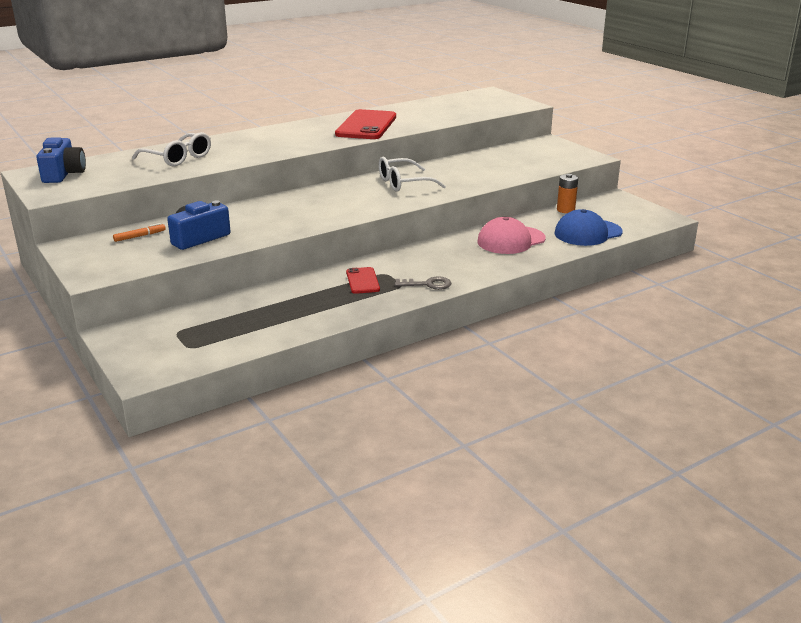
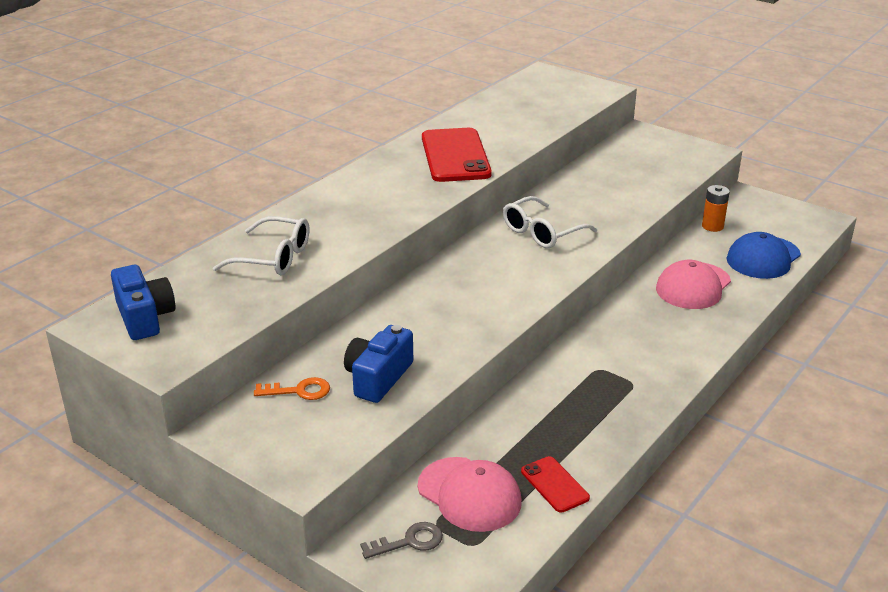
camera: 20 degrees left, 5 degrees up
orange marker [113,223,166,242] -> orange key [254,377,330,400]
red phone [346,267,380,294] -> red phone moved to [521,456,590,513]
grey key [395,276,451,290] -> grey key moved to [360,522,443,559]
none -> pink cap [418,457,522,532]

